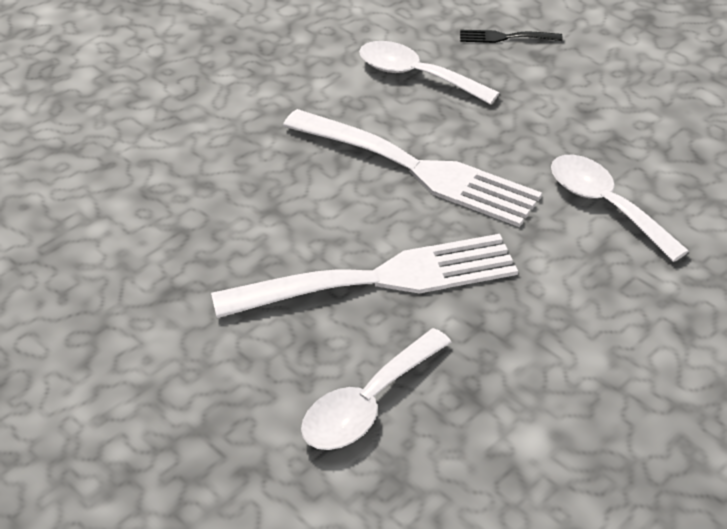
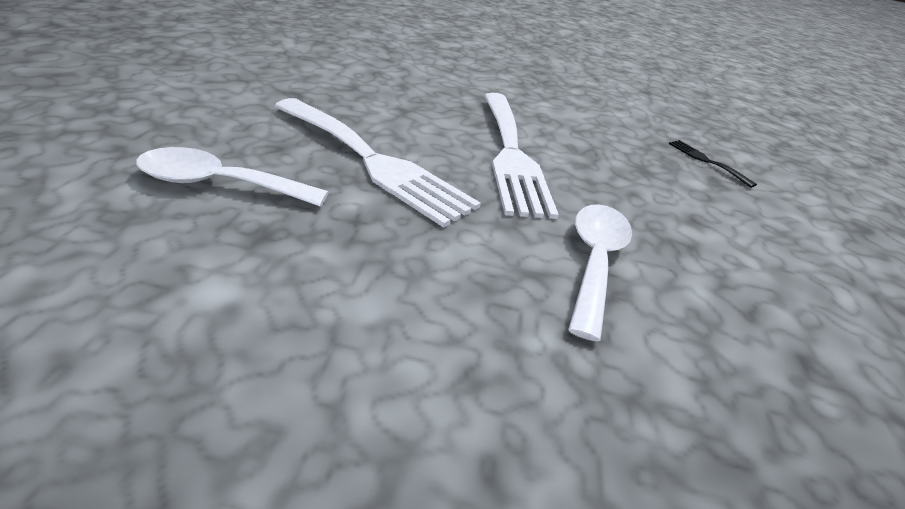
camera: 50 degrees right, 5 degrees down
white spoon [359,41,499,105] -> none

